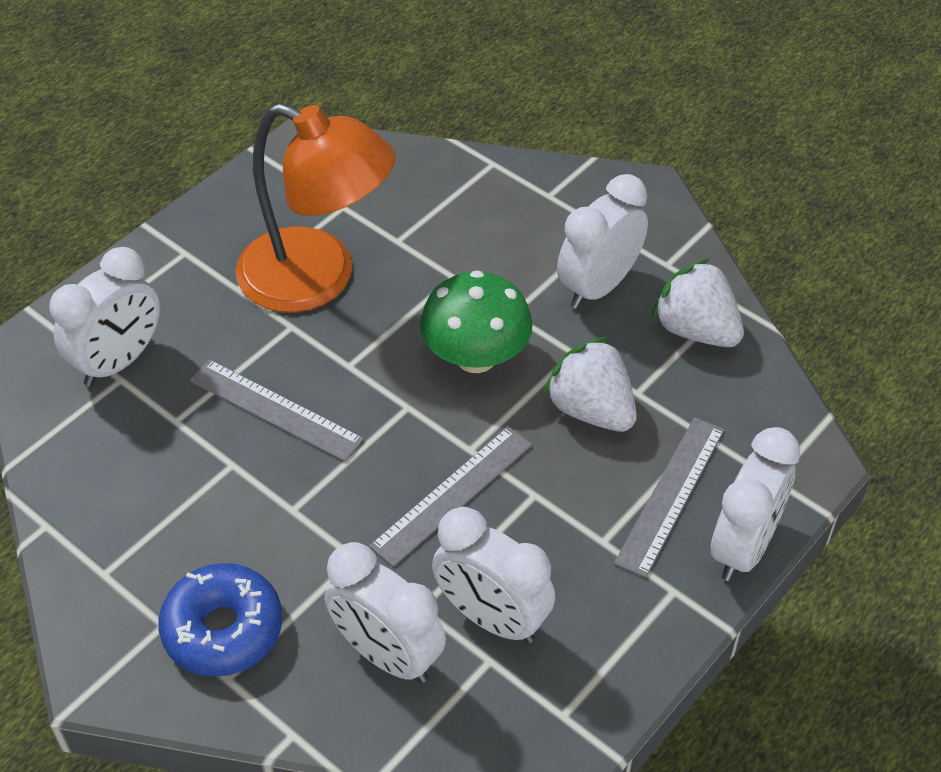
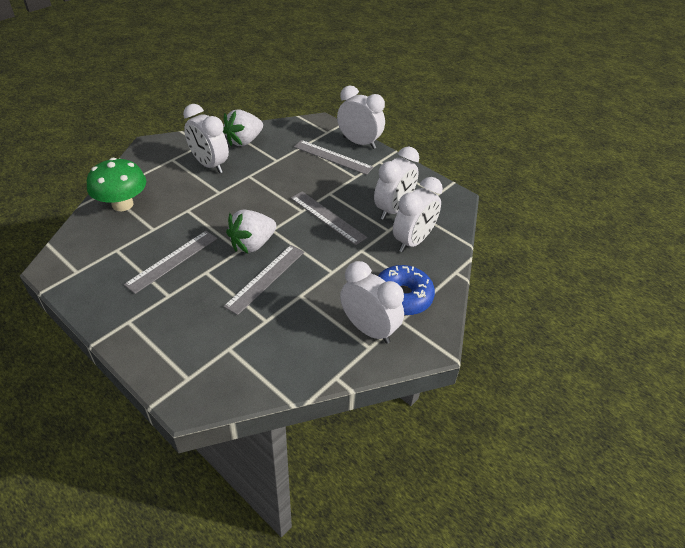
camera: 90 degrees left, 5 degrees down
white clock [50,247,160,387] -> white clock moved to [340,261,404,344]
orange lamp [235,103,395,313] -> grey ruler [124,231,217,294]
green mushroom [420,270,533,373] -> green mushroom moved to [87,158,146,211]
white strawberry [543,337,637,432] -> white strawberry moved to [226,209,276,254]

